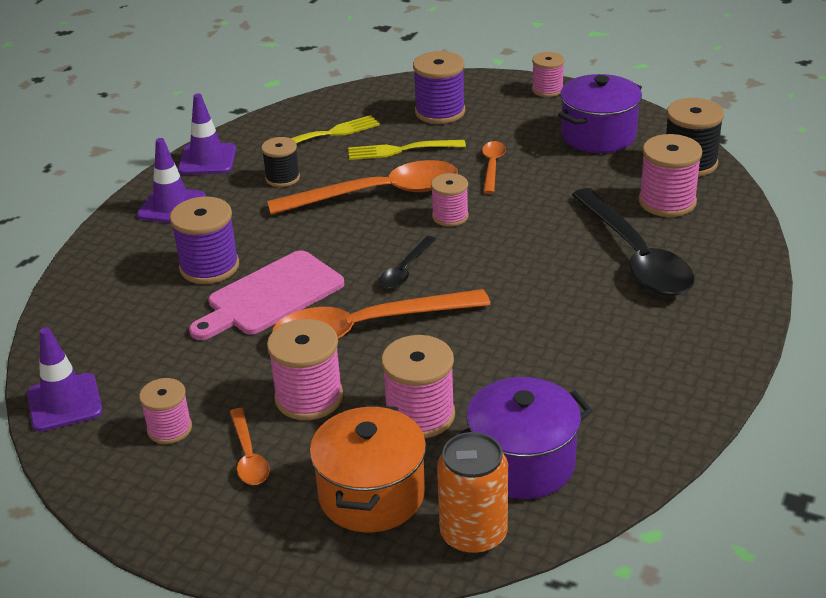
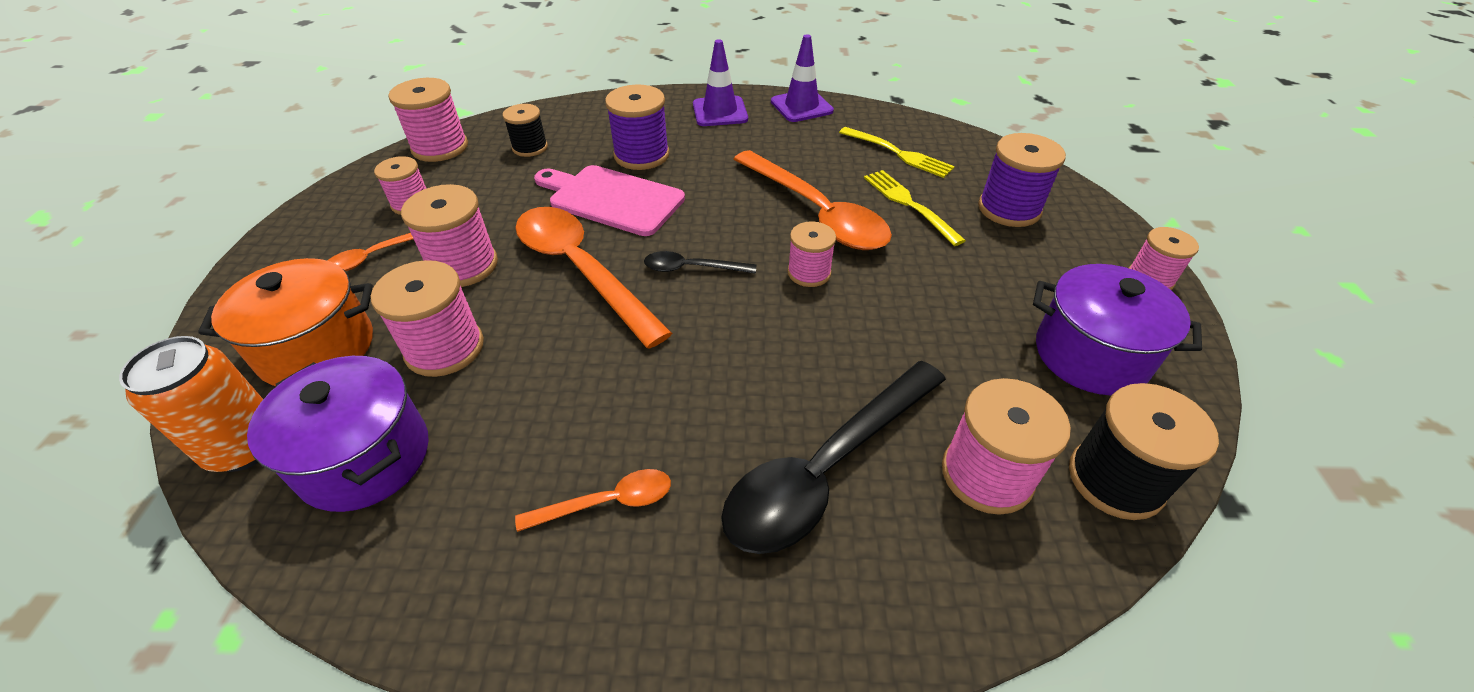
camera: 65 degrees right, 10 degrees up
purple traffic cone [27,327,103,432] -> pink spool [388,78,468,162]
black spool [261,137,300,187] -> black spool moved to [502,104,548,157]
orange spoon [482,141,506,194] -> orange spoon moved to [515,469,671,532]

